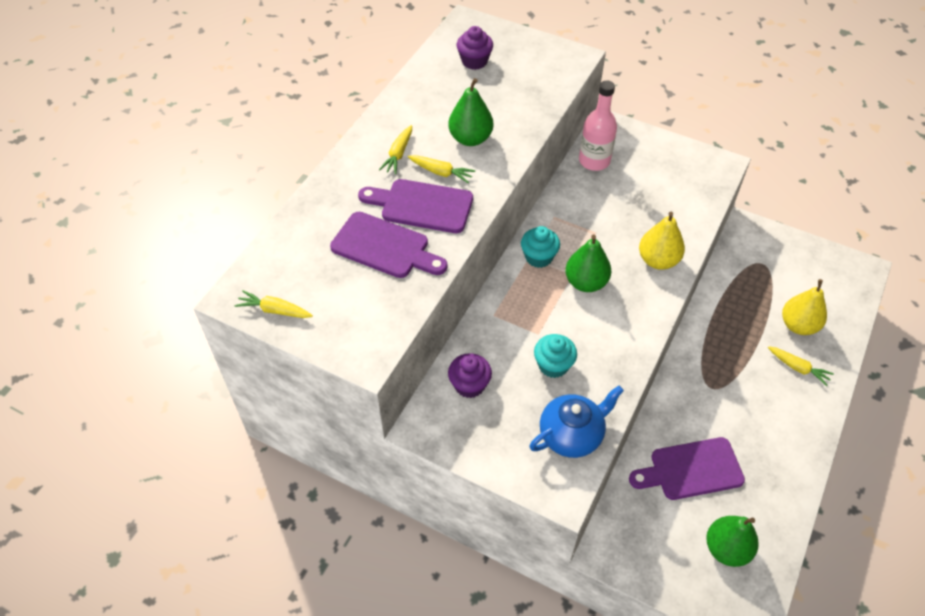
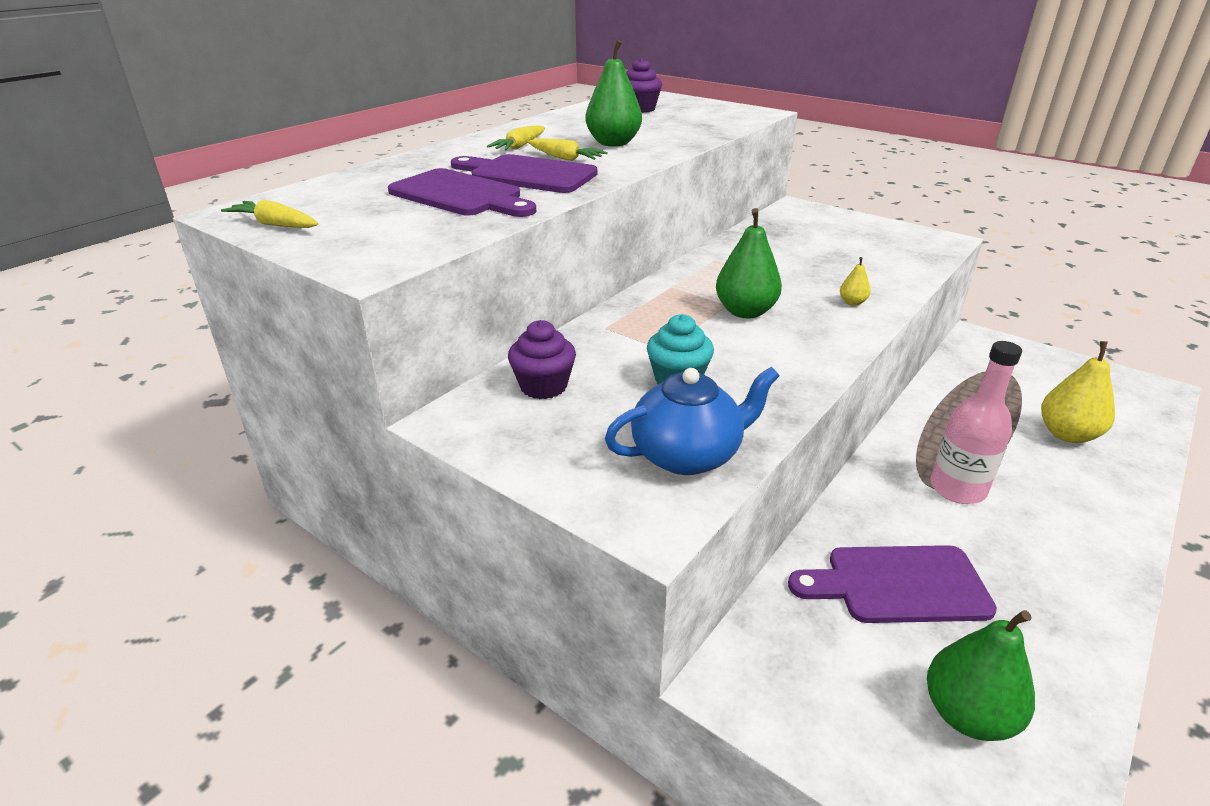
camera: 10 degrees right, 20 degrees down
turquoise cupcake [521,226,560,268] -> none
pink bottle [579,81,617,171] -> pink bottle moved to [930,341,1022,504]
yellow pear [639,212,685,270] -> yellow pear [840,257,871,305], size x0.47
yellow carrot [768,346,834,386] -> none

